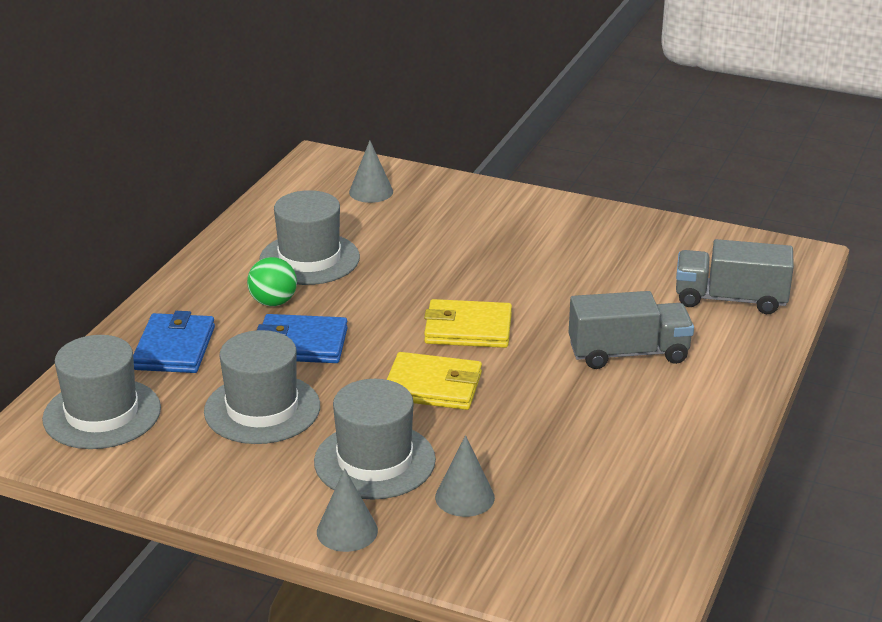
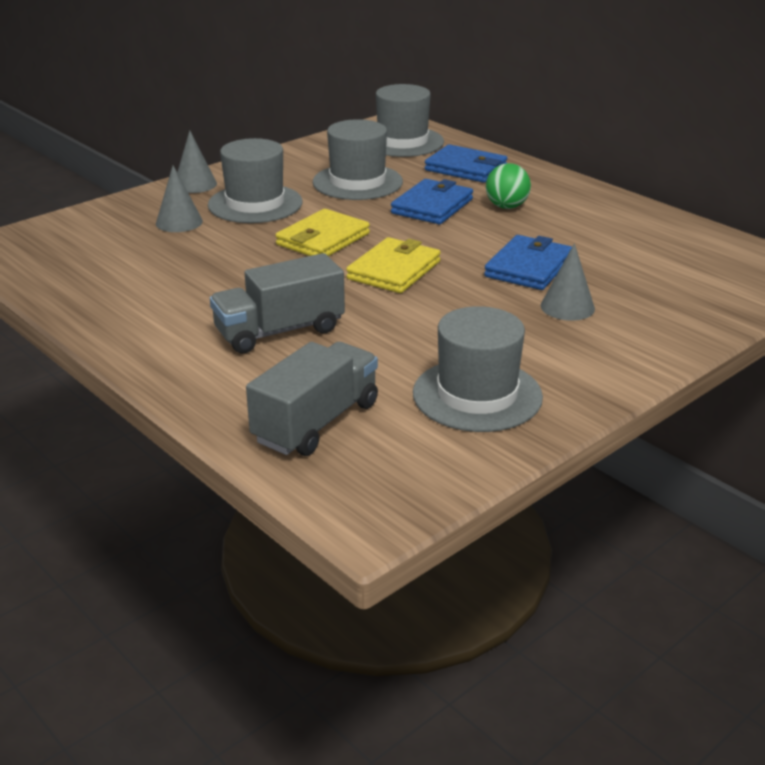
camera: 115 degrees right, 0 degrees up
grey hat [260,190,360,285] -> grey hat moved to [413,306,543,432]
grey cone [349,140,393,203] -> grey cone moved to [541,243,595,320]
grey truck [569,291,694,369] -> grey truck turned 45 degrees clockwise [210,253,345,353]
none -> blue wallet [484,235,572,290]

